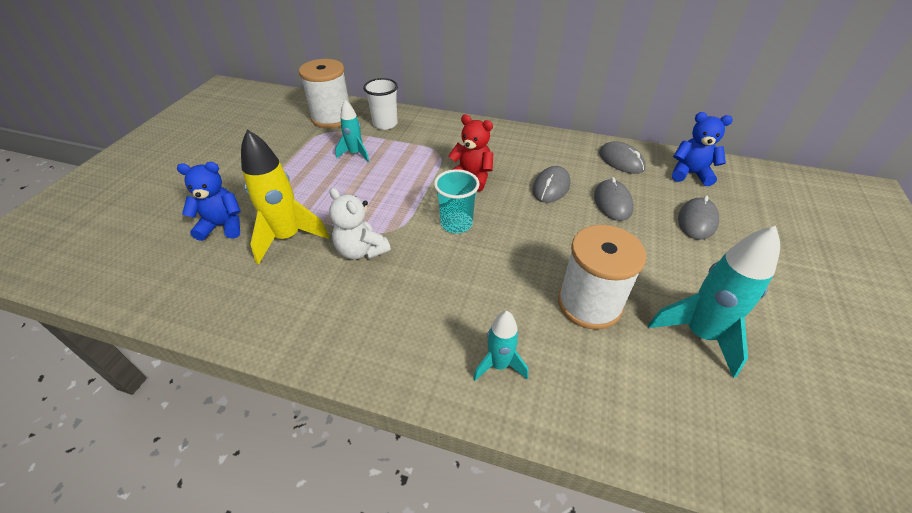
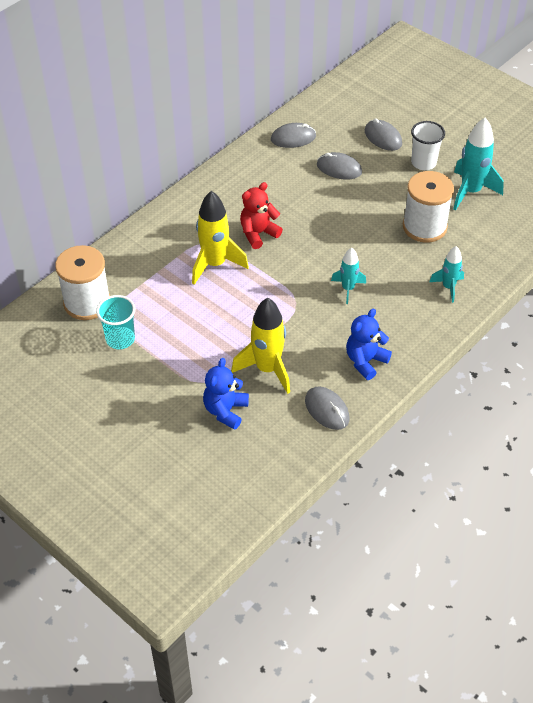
camera: 65 degrees left, 5 degrees up
white teddy bear [329,188,391,260] -> none
turquoise rocket [335,100,369,162] -> turquoise rocket moved to [331,248,366,304]
white cup [363,78,398,130] -> white cup moved to [411,121,445,170]
turquoise cup [434,169,479,233] -> turquoise cup moved to [96,295,135,349]
grey mouse [532,166,571,203] -> grey mouse moved to [305,387,349,430]
blue teddy bear [672,112,733,186] -> blue teddy bear moved to [346,309,392,380]
none -> yellow rocket [192,191,249,285]

